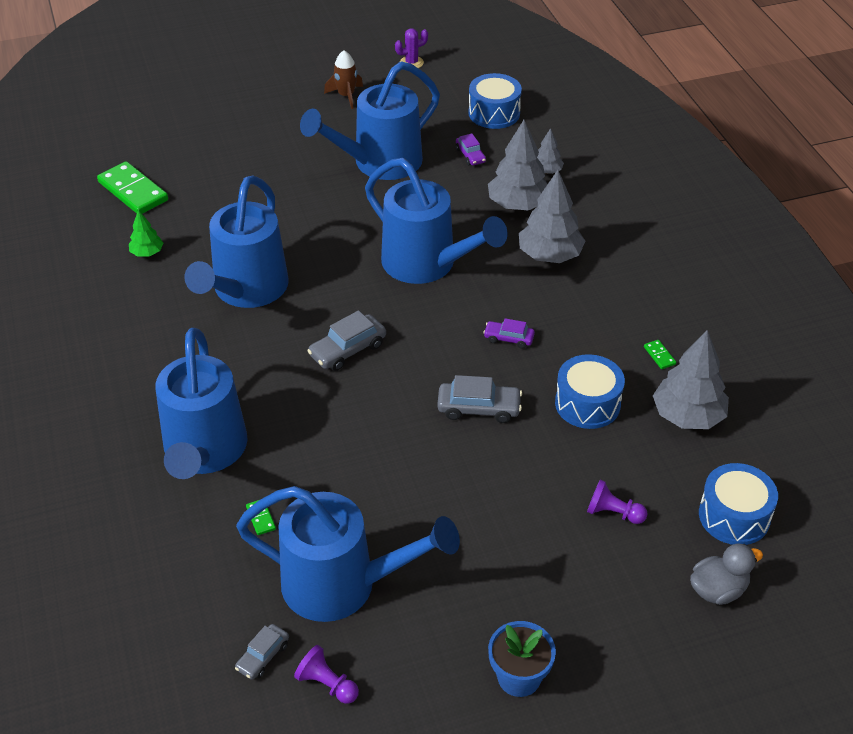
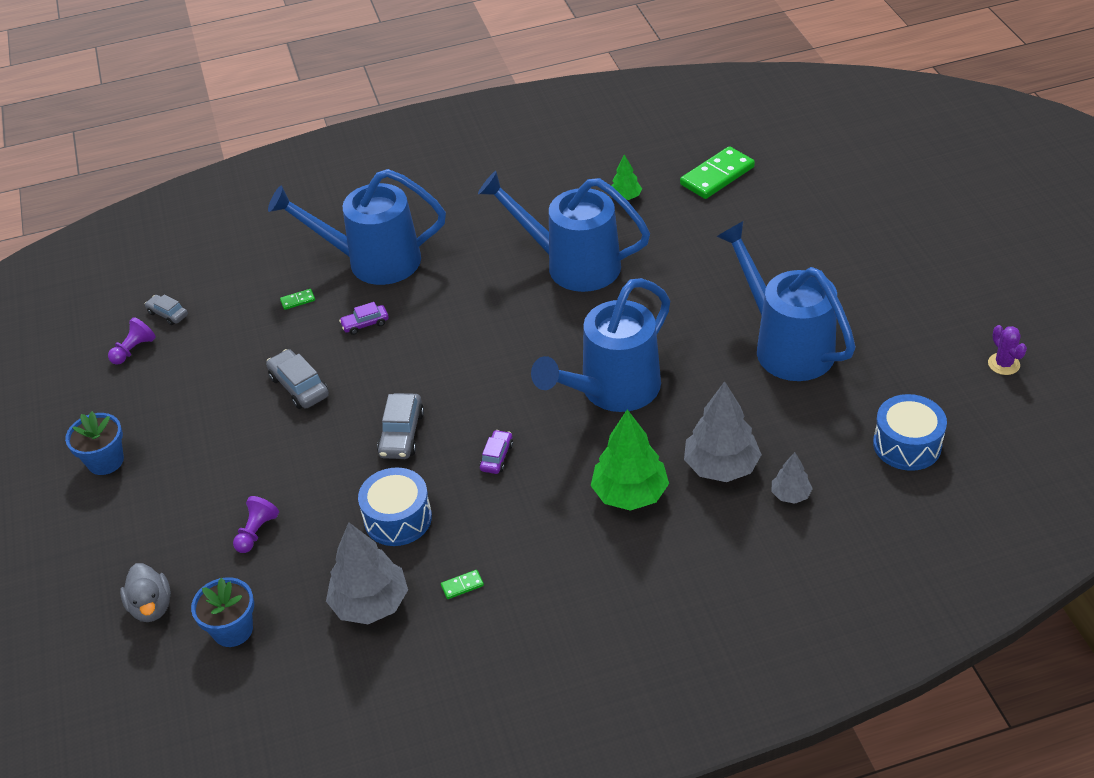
camera: 95 degrees right, 0 degrees up
blue watering can [236,486,460,622] -> none
grey car [307,310,386,371] -> grey car moved to [266,349,329,409]
brown rocket [324,50,363,109] -> none
purple car [456,133,486,165] -> purple car moved to [339,302,389,335]
grey tree [519,170,585,263] -> green tree [591,409,669,511]
blue drum [699,463,778,545] -> blue flower pot [191,577,254,647]

